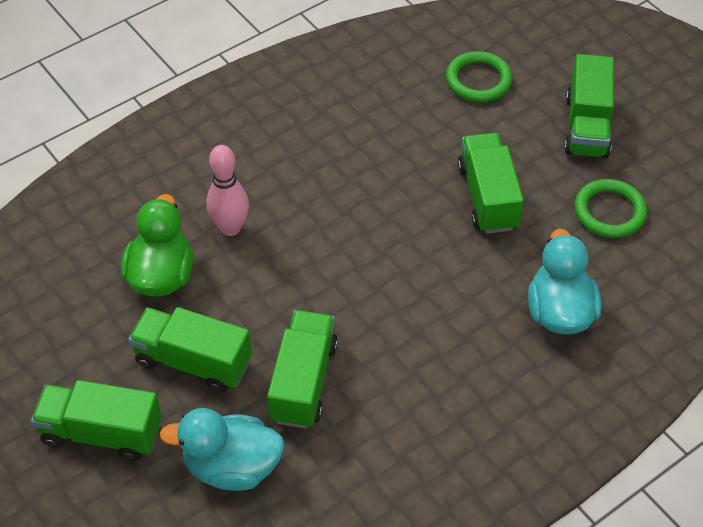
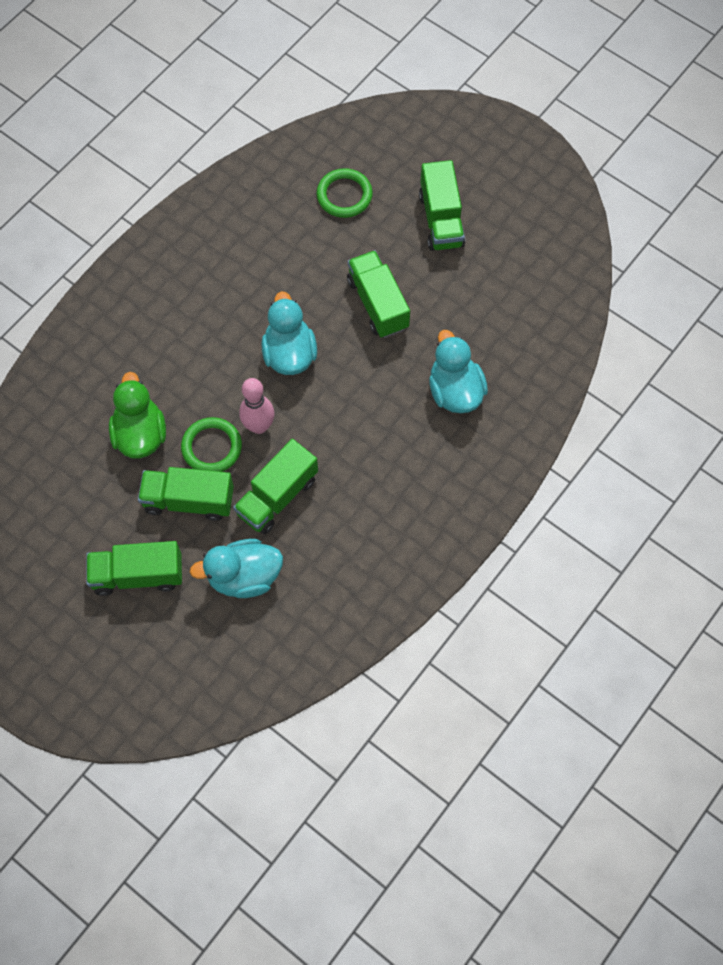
camera: 15 degrees left, 15 degrees up
pink bowling pin [206,145,249,236] -> pink bowling pin moved to [239,378,274,434]
green truck [267,310,338,429] -> green truck turned 135 degrees counterclockwise [233,439,318,534]
green ring [574,179,647,238] -> green ring moved to [181,417,242,472]
none -> turquoise duck [261,291,317,375]

